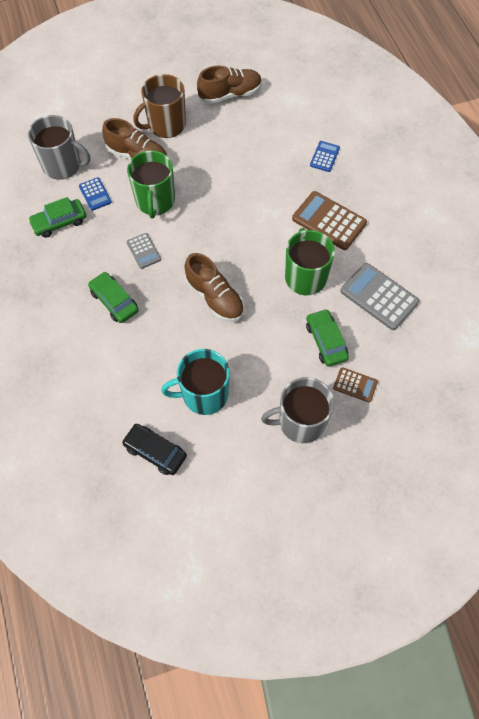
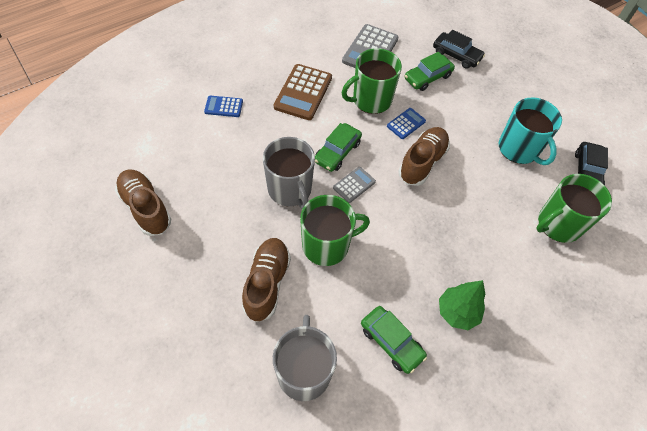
camera: 110 degrees left, 5 degrees down
blue calculator [79,177,112,211] -> blue calculator moved to [387,108,426,139]
green car [88,272,139,323] -> green car moved to [315,123,362,172]
grey calculator [127,233,161,269] -> grey calculator moved to [333,167,376,203]
brown mug [133,74,186,138] -> none
grey mug [261,377,334,443] -> grey mug moved to [263,137,315,209]
brown calculator [333,367,378,402] -> black car [433,29,485,69]
none -> green tree [439,280,485,330]
none -> green mug [536,174,612,243]

